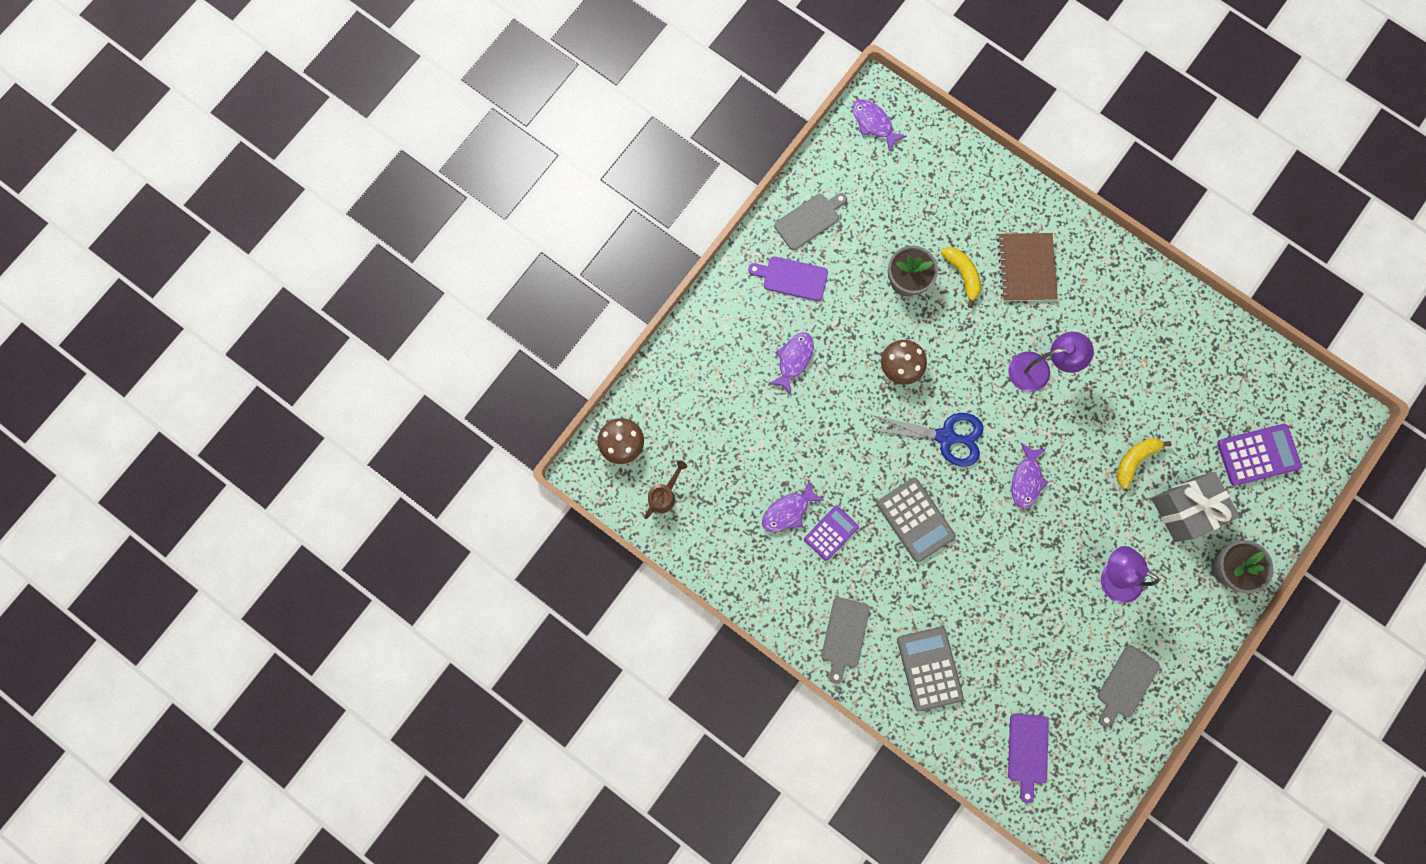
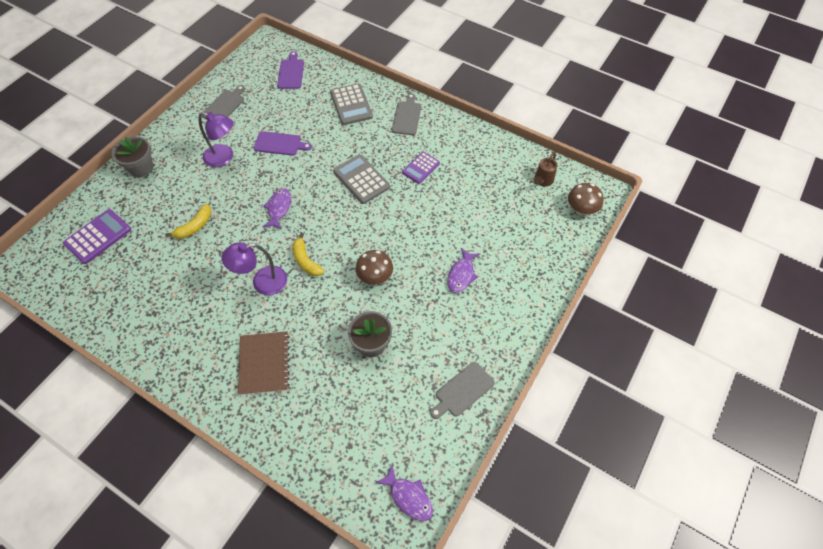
camera: 175 degrees right, 20 degrees down
purple cutting board [748,256,828,301] -> purple cutting board moved to [254,131,312,155]
purple fish [762,480,825,532] -> none
blue scissors [870,413,984,467] -> none
yellow banana [941,247,981,308] -> yellow banana moved to [293,233,324,276]
grey gift [1151,472,1240,542] -> none
purple calculator [1217,424,1302,486] -> purple calculator turned 150 degrees clockwise [63,209,131,264]

